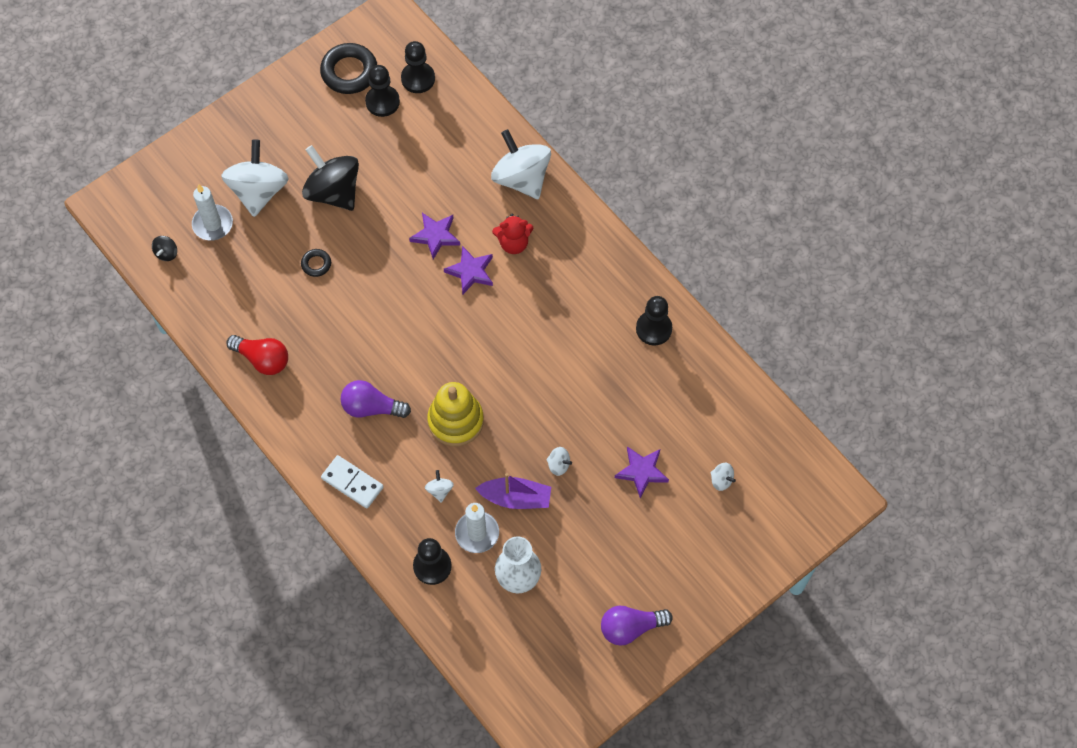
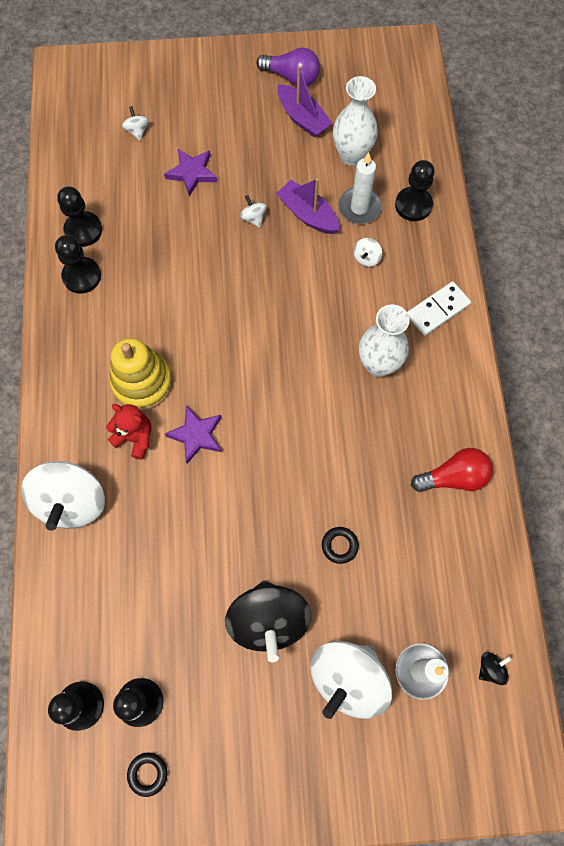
camera: 145 degrees left, 5 degrees up
red light bulb [227,335,288,375] -> red light bulb turned 105 degrees clockwise [411,448,493,492]
black ring [320,43,377,94] -> black ring [127,752,167,797], size x0.50
white domino [321,455,384,508] -> white domino turned 75 degrees clockwise [407,281,471,336]
purple light bulb [340,380,411,418] -> white vase [359,304,410,377]
purple star [409,213,460,259] -> none
yellow stacking toy [428,382,484,446] -> yellow stacking toy moved to [110,338,173,410]
none -> black pawn [57,187,102,247]
none -> purple boat [277,66,332,138]

